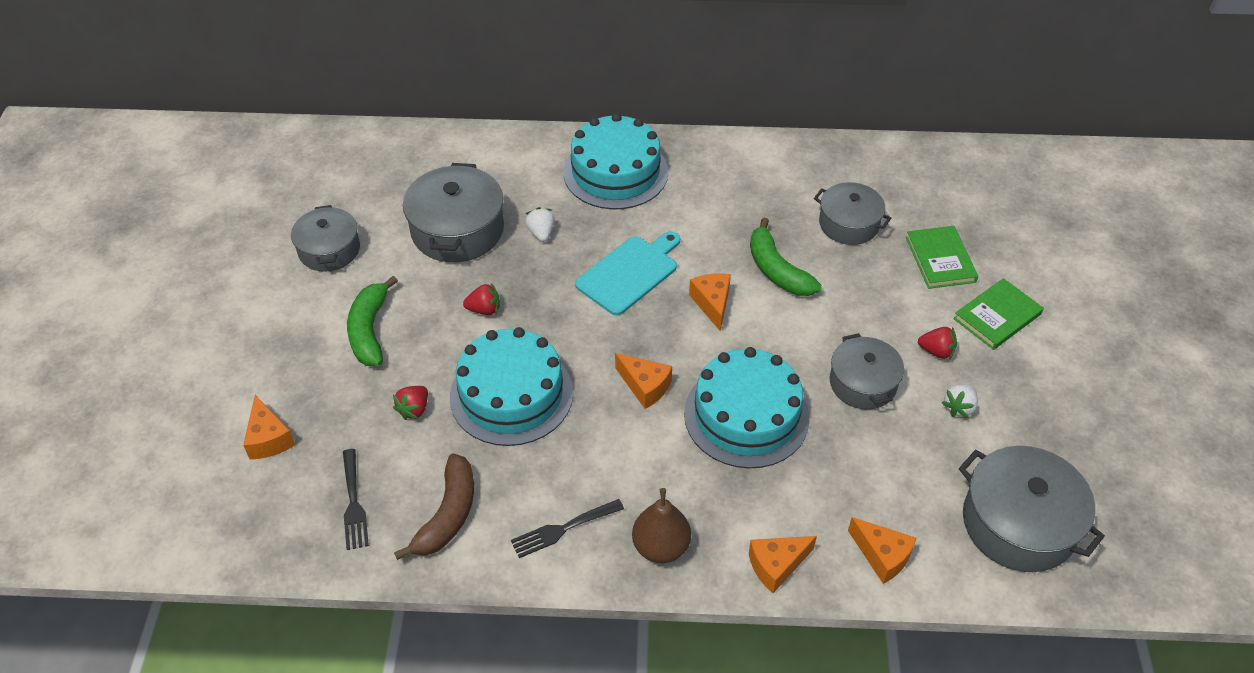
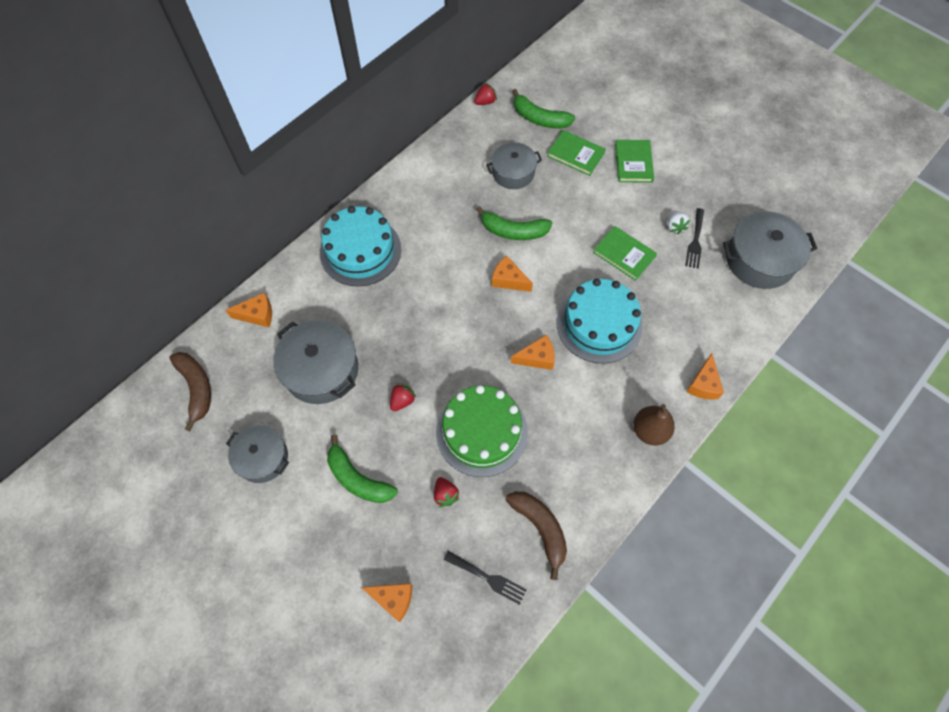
camera: 50 degrees left, 15 degrees up
turquoise cake [450,327,573,446] -> green cake [436,385,528,477]
black fork [511,499,624,558] -> black fork moved to [685,208,704,269]
white strawberry [525,207,555,242] -> none
turquoise cutting board [575,231,680,316] -> none
grey pot [830,333,904,409] -> green book [593,226,657,281]
orange cheese [848,517,917,584] -> orange cheese moved to [226,292,272,327]
red strawberry [918,327,957,359] -> red strawberry moved to [474,83,497,105]
none -> brown banana [169,352,211,431]
none -> green banana [512,89,575,128]

